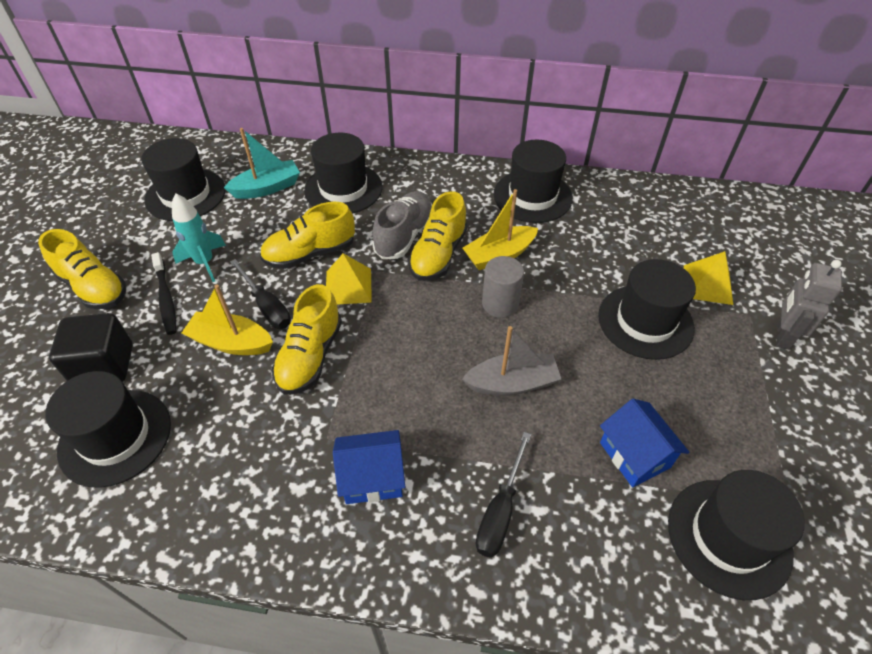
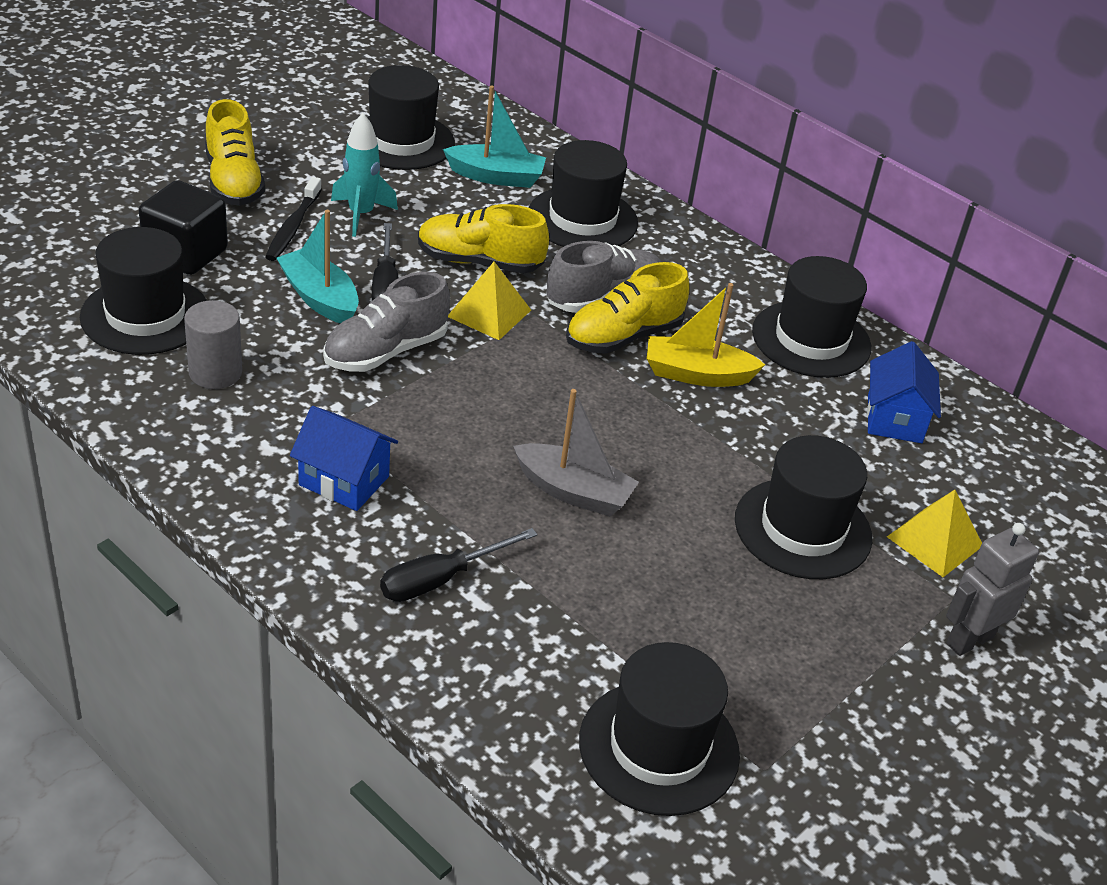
camera: 30 degrees right, 10 degrees down
yellow boat [182,284,273,355] -> turquoise boat [276,210,359,324]
yellow shoe [272,284,342,395] -> grey shoe [323,272,450,372]
grey cylinder [482,256,524,318] -> grey cylinder moved to [184,300,242,389]
blue house [600,399,689,487] -> blue house moved to [867,341,941,443]

